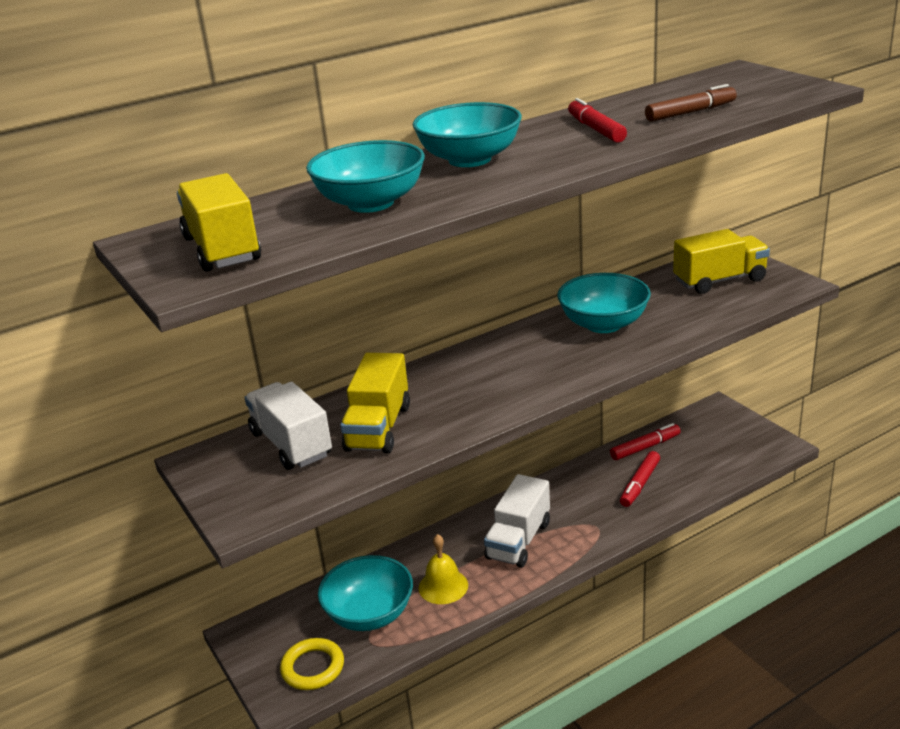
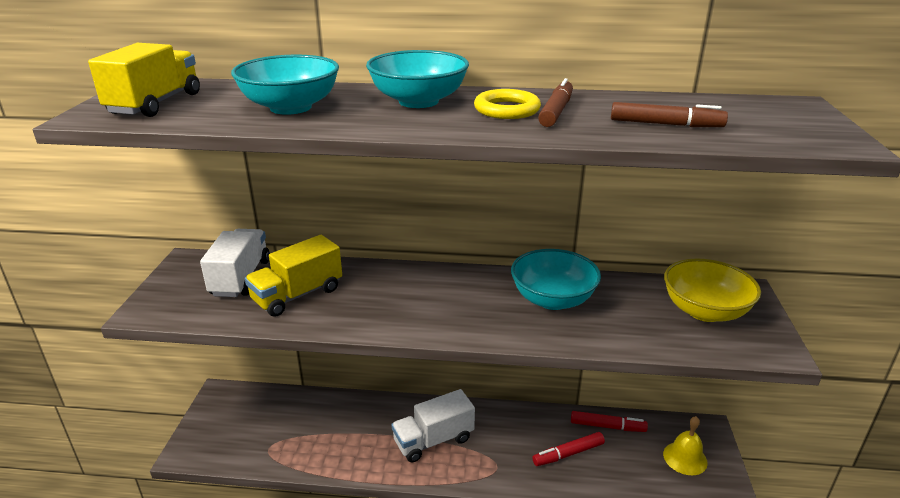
camera: 35 degrees right, 0 degrees up
yellow ring [280,638,344,690] -> yellow ring moved to [474,89,541,119]
turquoise bowl [318,555,413,631] -> none
yellow bell [419,534,468,604] -> yellow bell moved to [663,416,708,475]
red marker [568,98,627,143] -> brown marker [538,78,573,127]
yellow truck [673,229,770,294] -> yellow bowl [664,259,761,322]

